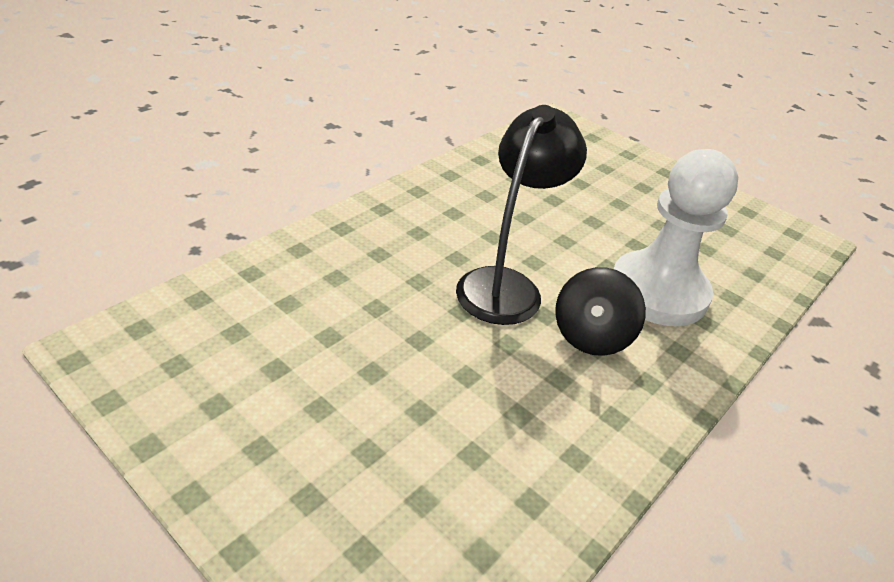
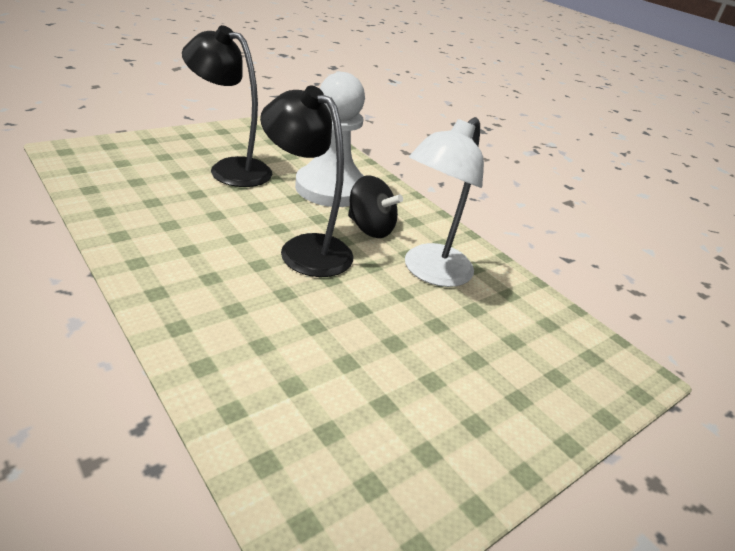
camera: 80 degrees left, 5 degrees down
none -> black lamp [182,25,272,187]
none -> white lamp [405,117,484,287]

